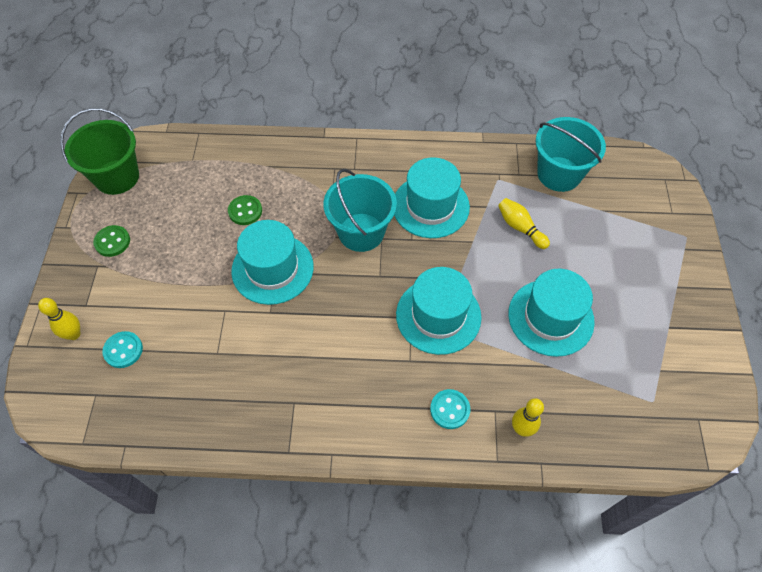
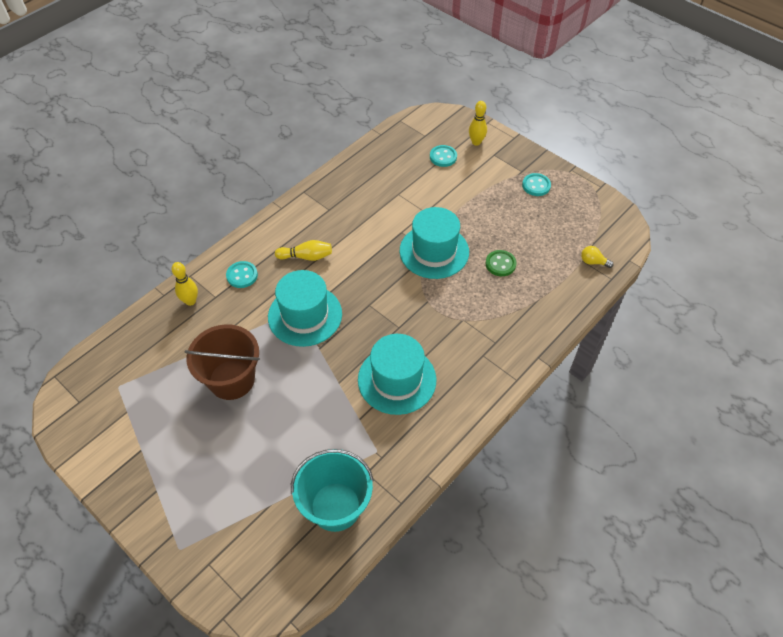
camera: 130 degrees right, 5 degrees down
green bucket [60,108,139,195] -> none
green button [93,225,130,257] -> turquoise button [522,173,551,196]
turquoise bucket [323,169,397,252] -> none
yellow bowling pin [498,198,550,249] -> yellow bowling pin moved to [275,240,332,261]
turquoise hat [508,269,595,357] -> brown bucket [185,324,260,400]
none -> yellow light bulb [581,246,614,268]

